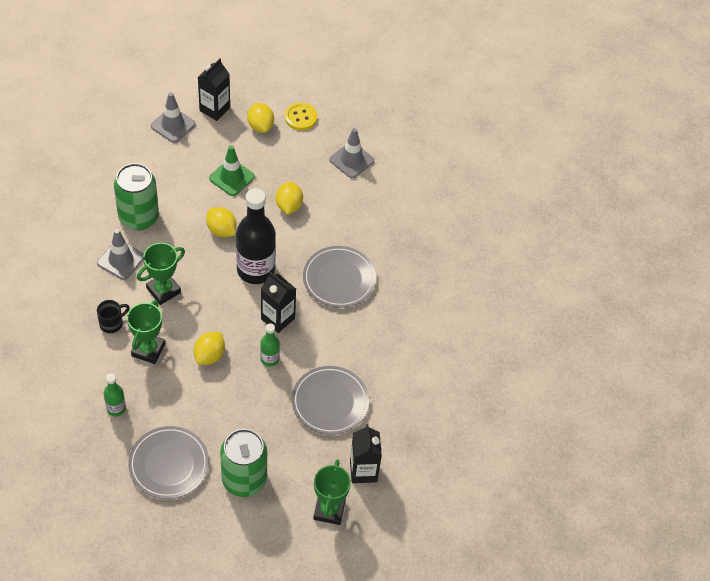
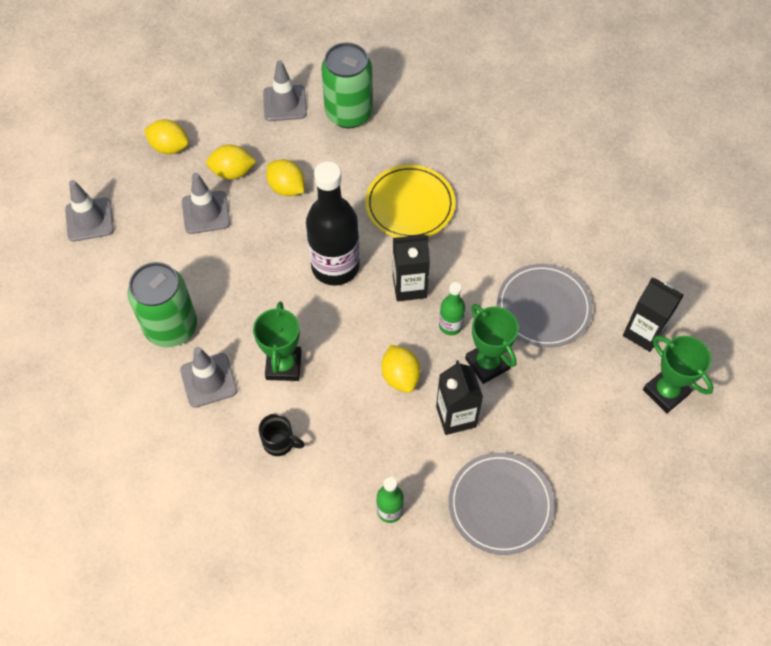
camera: 45 degrees left, 5 degrees up
black mug [97,300,130,333] -> black mug turned 105 degrees clockwise [259,414,305,456]
green trophy [127,300,165,364] -> green trophy moved to [465,304,519,384]
black carton [198,58,230,121] -> black carton moved to [436,360,483,435]
yellow lemon [206,207,237,237] -> yellow lemon moved to [206,144,256,179]
green traffic cone [209,145,255,196] -> grey traffic cone [182,173,230,234]
green can [220,429,267,497] -> green can moved to [321,42,373,128]
yellow button [285,103,317,131] -> none
grey plate [303,246,376,308] -> yellow plate [365,165,455,238]

